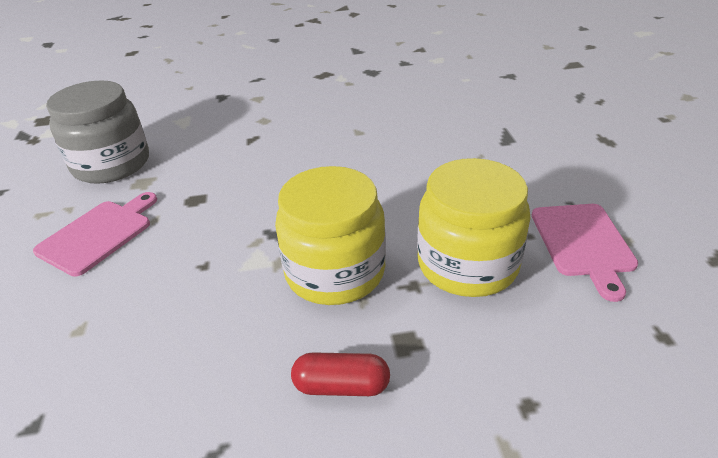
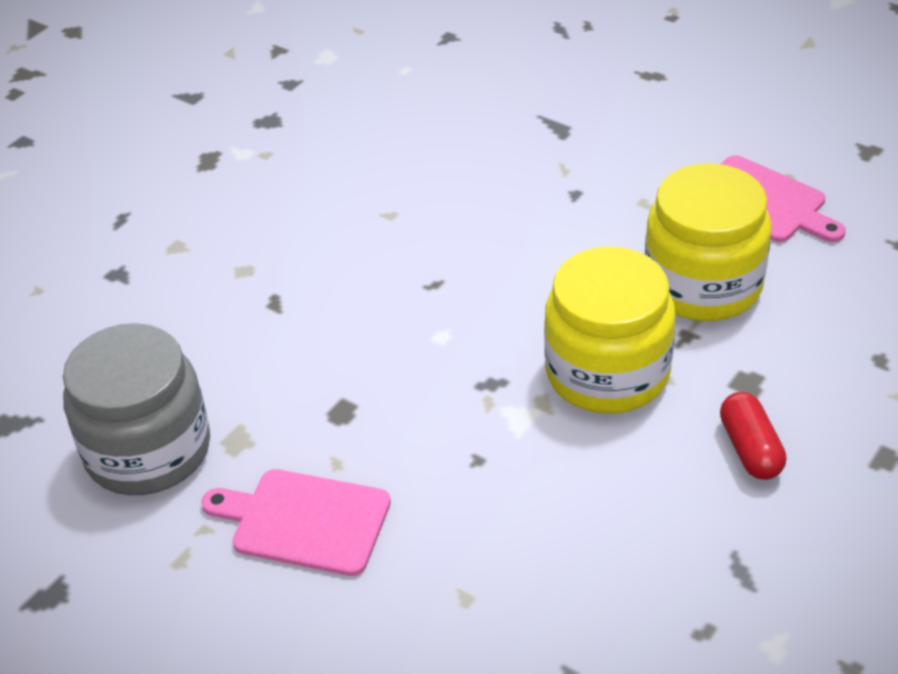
camera: 45 degrees left, 5 degrees up
pink cutting board [33,192,157,277] -> pink cutting board turned 60 degrees counterclockwise [201,469,391,576]
red capsule [291,352,390,396] -> red capsule turned 60 degrees counterclockwise [720,392,786,480]

